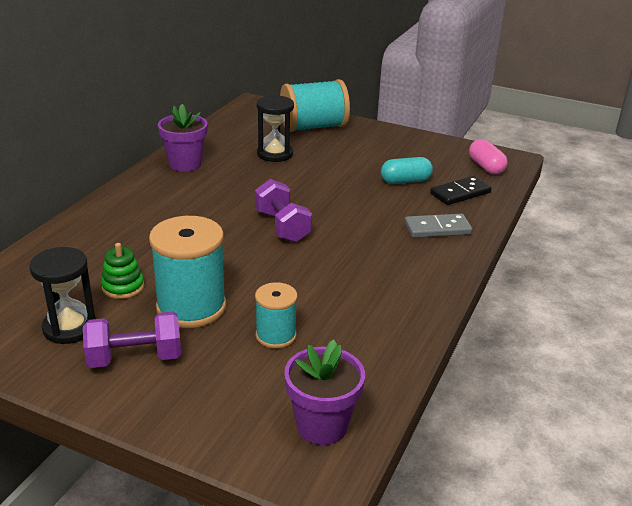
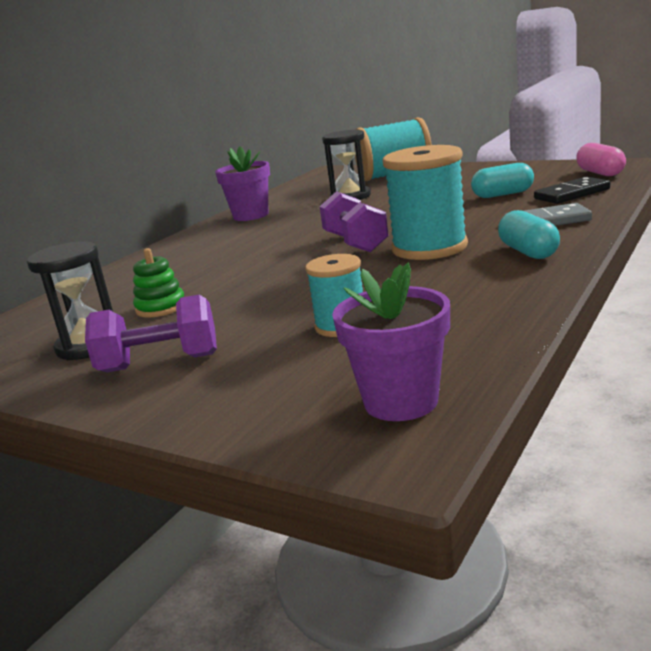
camera: 10 degrees right, 10 degrees down
turquoise spool [149,216,226,328] -> turquoise spool moved to [383,145,468,260]
none -> turquoise capsule [498,210,560,259]

